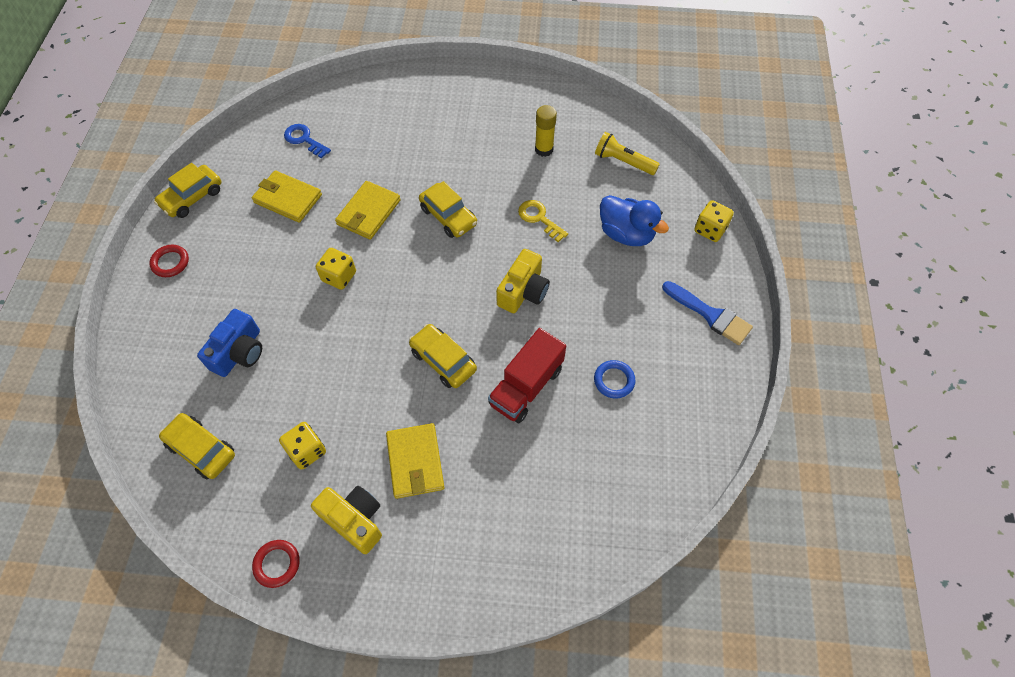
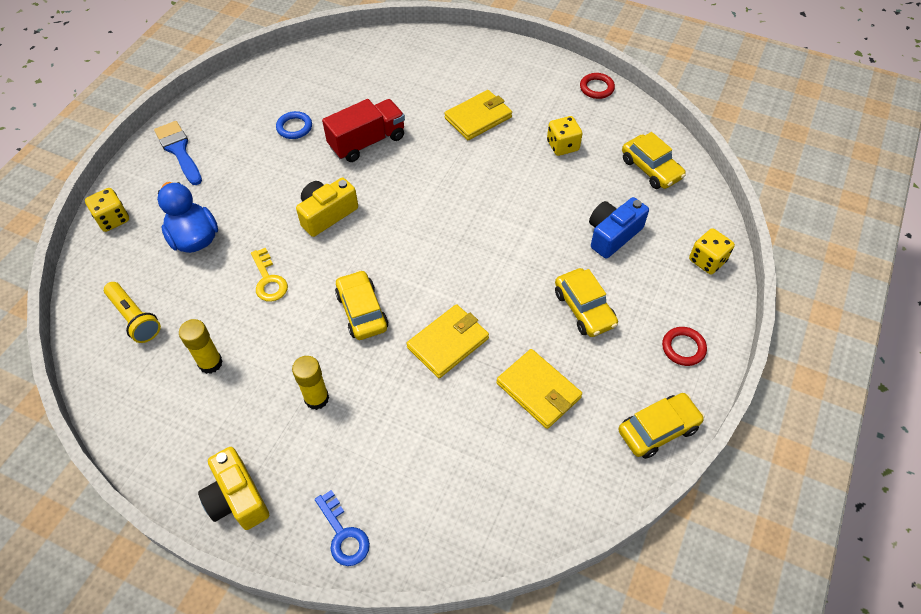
camera: 160 degrees left, 5 degrees down
blue key [284,124,331,159] -> blue key moved to [315,490,370,566]
yellow camera [311,486,382,554] -> yellow camera moved to [198,447,269,530]
yellow dice [316,248,356,290] -> yellow dice moved to [689,228,735,274]
yellow wallet [386,423,444,499] -> yellow wallet turned 45 degrees clockwise [444,90,512,140]
yellow car [409,324,477,388] -> yellow car moved to [555,268,618,337]
none -> yellow glue stick [292,356,329,410]

